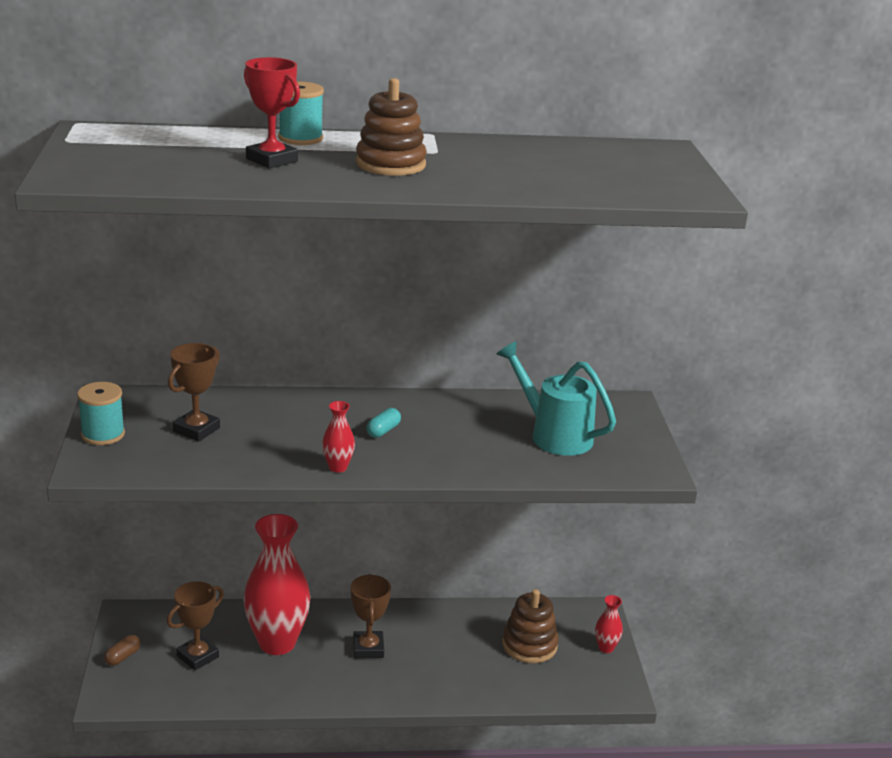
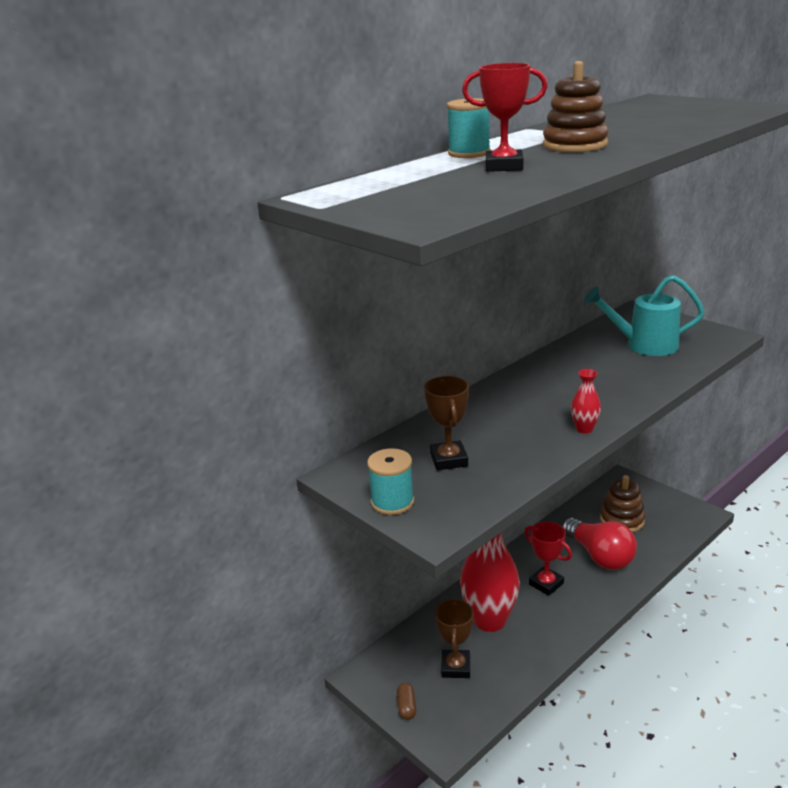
camera: 35 degrees left, 0 degrees up
brown trophy [350,574,391,658] -> red trophy [525,522,572,596]
turquoise capsule [366,408,401,438] -> none
red vase [595,595,623,653] -> none
none -> red light bulb [562,518,637,570]

